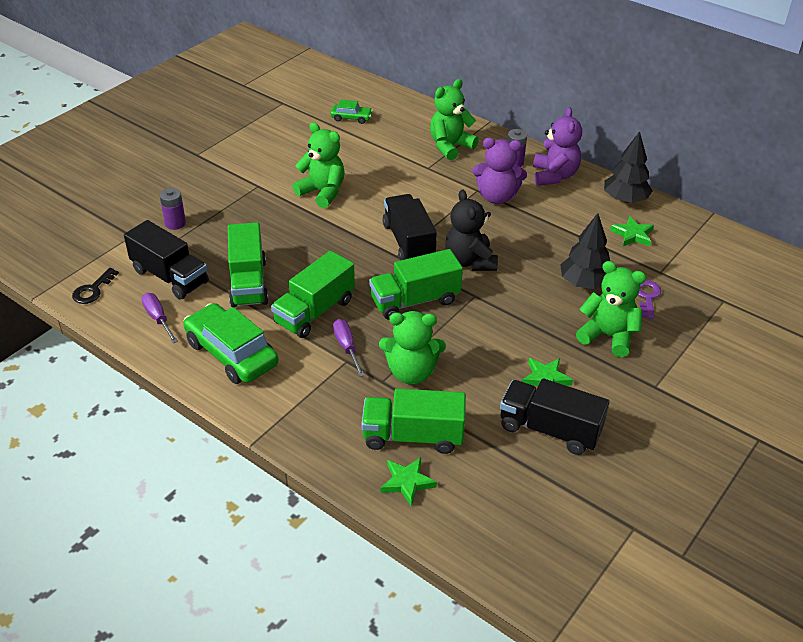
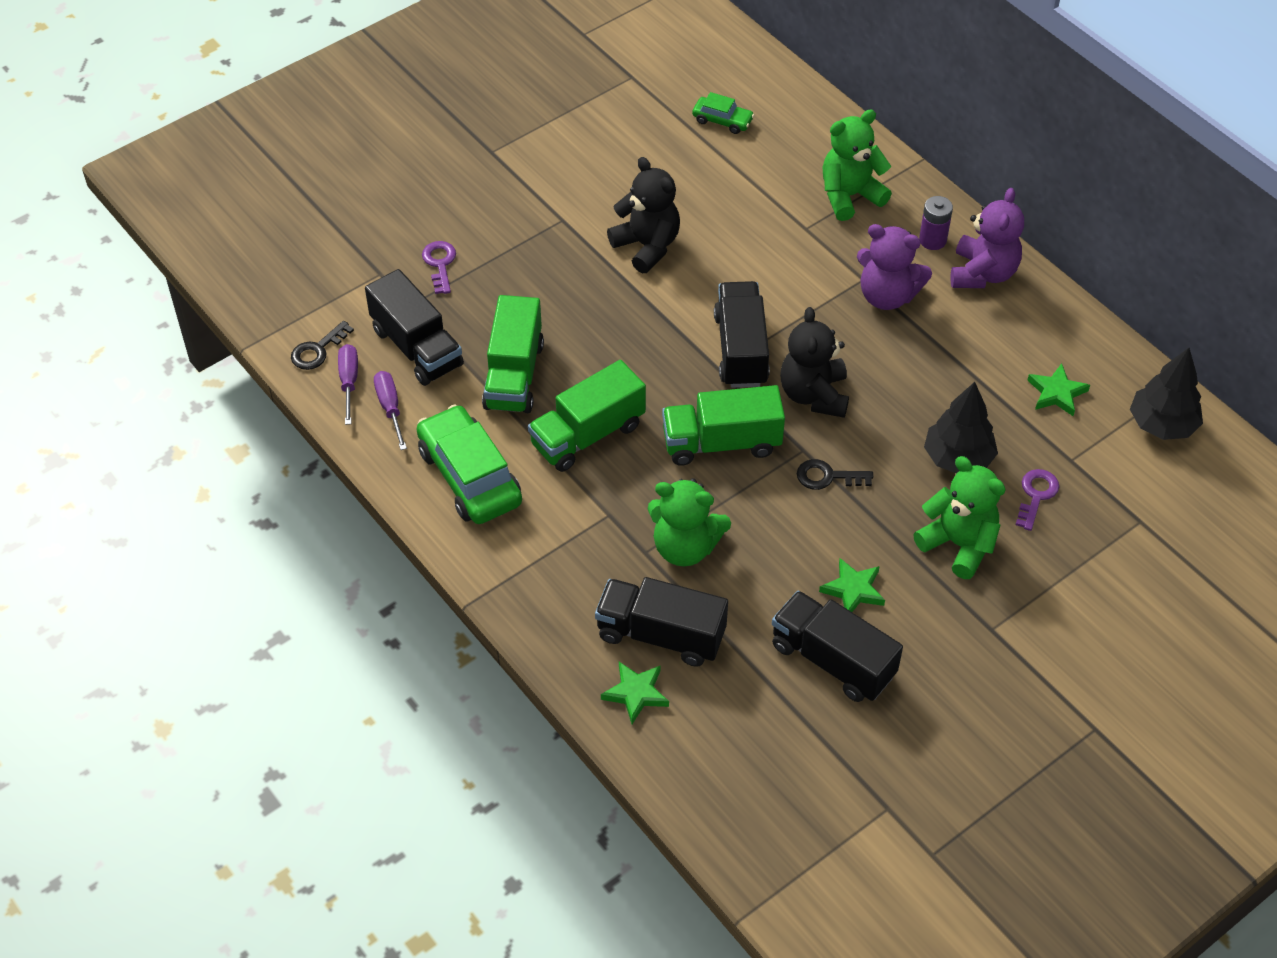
camera: 15 degrees right, 10 degrees up
purple battery [159,188,186,230] -> purple key [422,241,456,294]
green teddy bear [293,122,345,208] -> black teddy bear [607,157,680,273]
purple screwdriver [333,319,365,377] -> purple screwdriver moved to [338,344,358,425]
green truck [361,388,466,454] -> black truck [595,577,728,667]
black tree [604,131,653,203] -> black tree moved to [1130,348,1203,440]
none -> black key [797,459,873,490]

